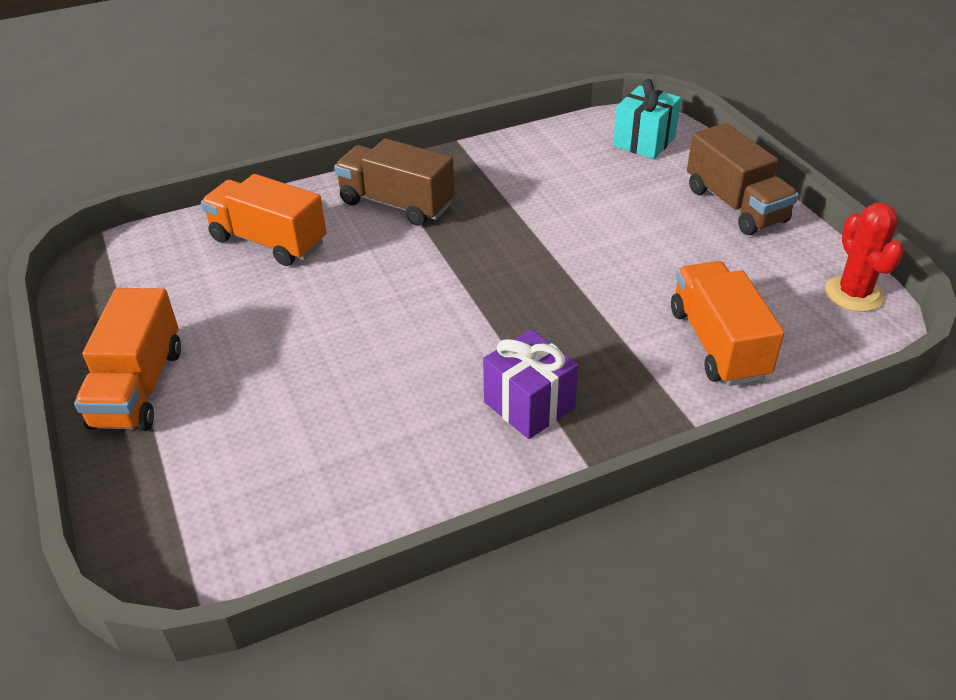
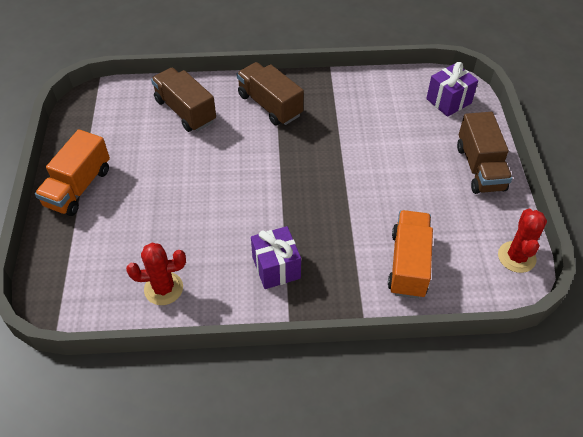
camera: 20 degrees right, 10 degrees up
orange truck [201,174,327,266] -> brown truck [151,68,216,132]
turquoise gift [613,79,681,159] -> purple gift [426,62,478,117]
none -> red cactus [126,243,186,305]

